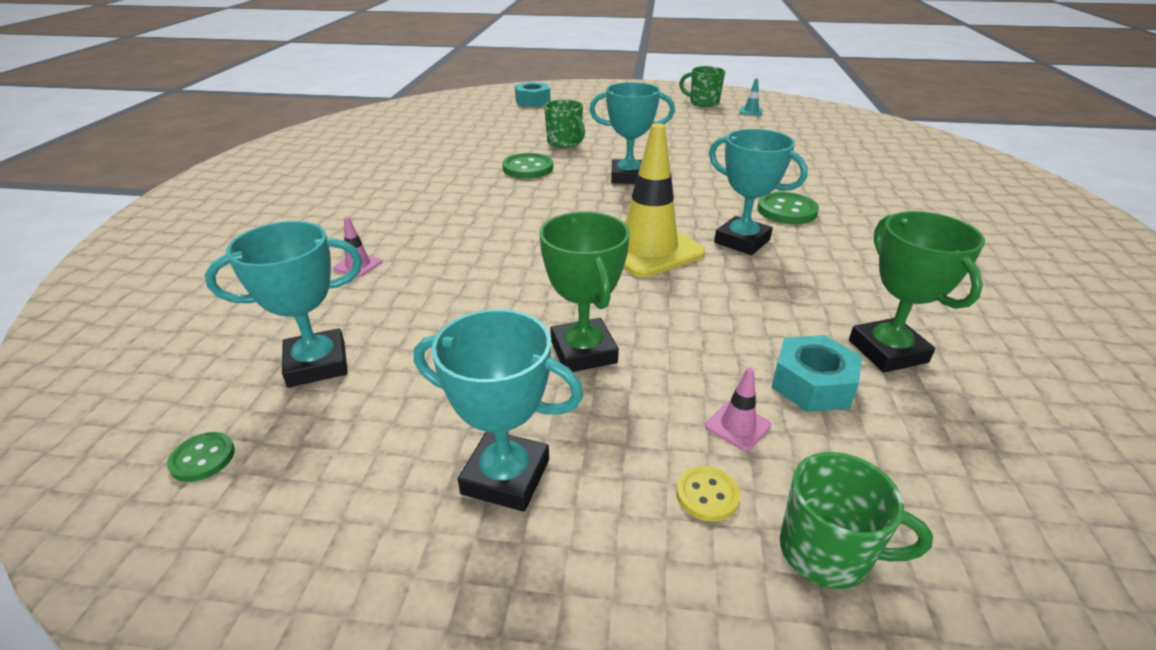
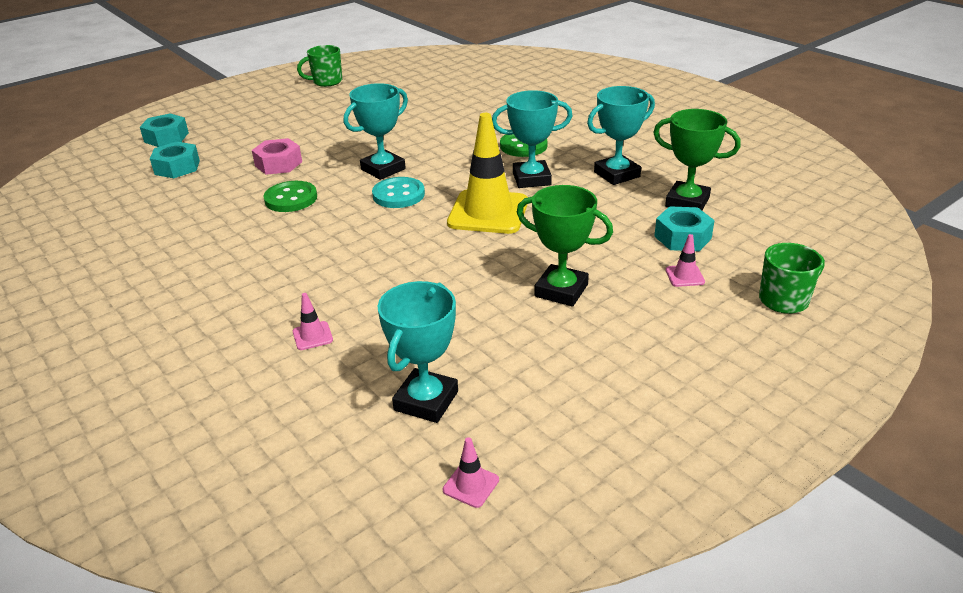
camera: 45 degrees left, 0 degrees up
green button [167,432,235,482] -> pink traffic cone [443,437,499,508]
turquoise trophy [414,309,583,512] -> turquoise trophy moved to [587,86,655,185]
green mug [544,99,585,148] -> pink nut [252,138,302,175]
yellow button [676,466,740,522] -> none
turquoise traffic cone [739,78,763,116] -> none
none -> turquoise nut [150,142,200,178]
none -> turquoise button [372,177,425,208]

